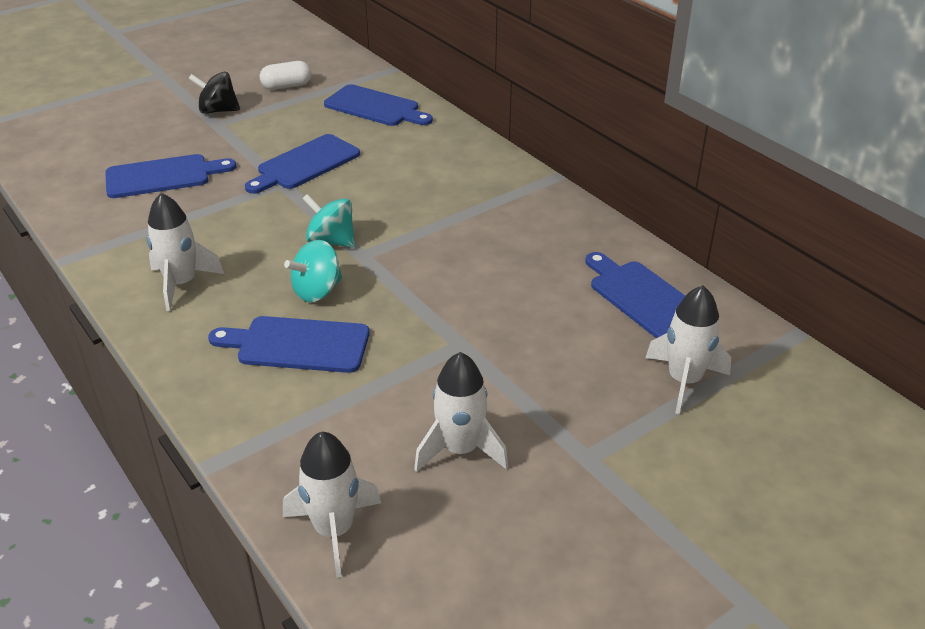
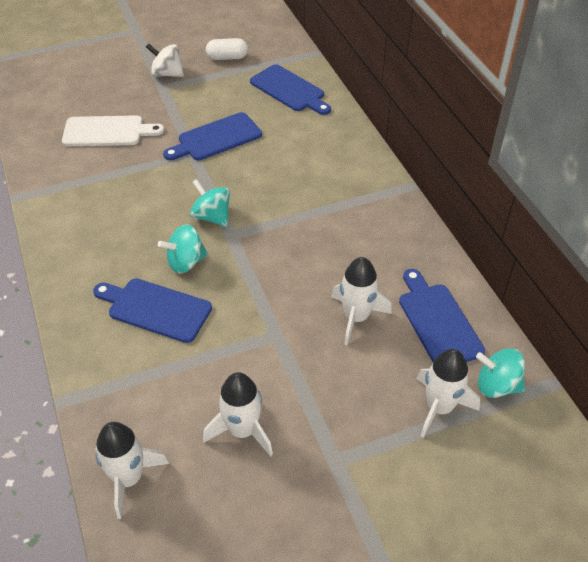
camera: 15 degrees right, 10 degrees up
blue cutting board [105,154,237,198] -> white cutting board [62,115,164,146]
white rocket [147,193,224,311] -> white rocket moved to [331,257,392,345]
black spinning top [188,72,240,114] -> white spinning top [146,43,184,77]
none -> turquoise spinning top [476,348,525,398]

